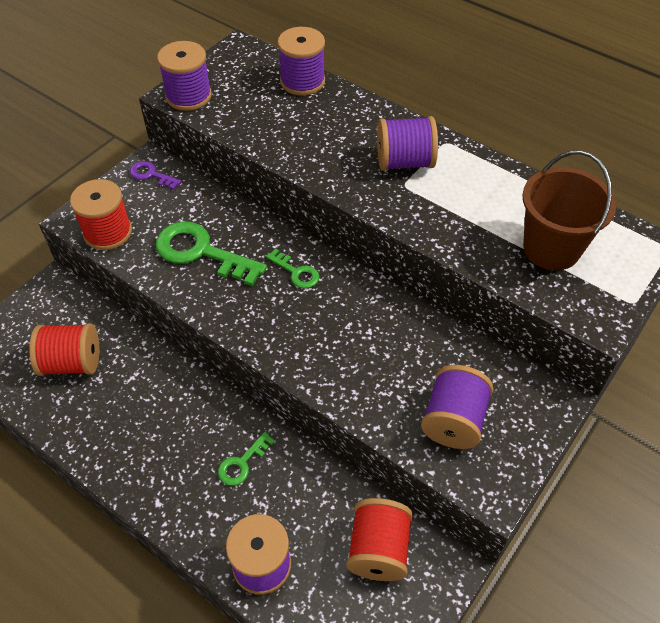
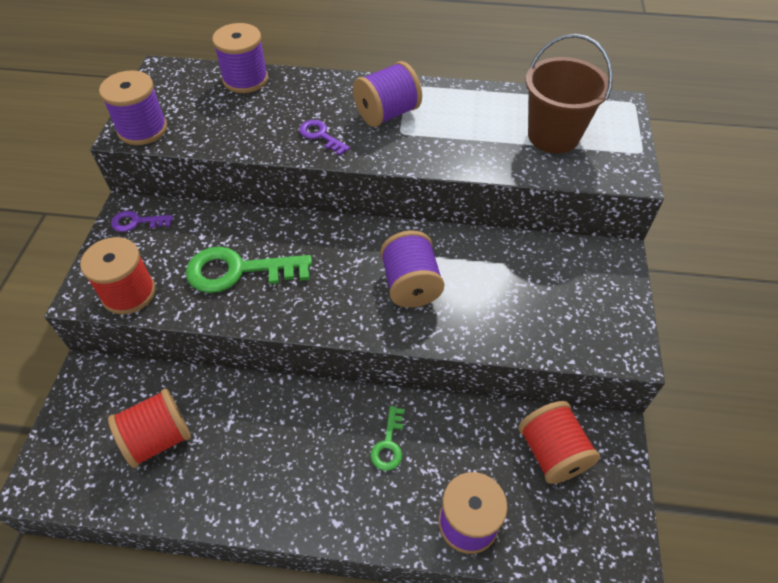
camera: 30 degrees left, 0 degrees up
green key [266,248,319,288] -> none
purple spool [421,365,493,449] -> purple spool moved to [380,230,444,308]
none -> purple key [299,120,350,155]

